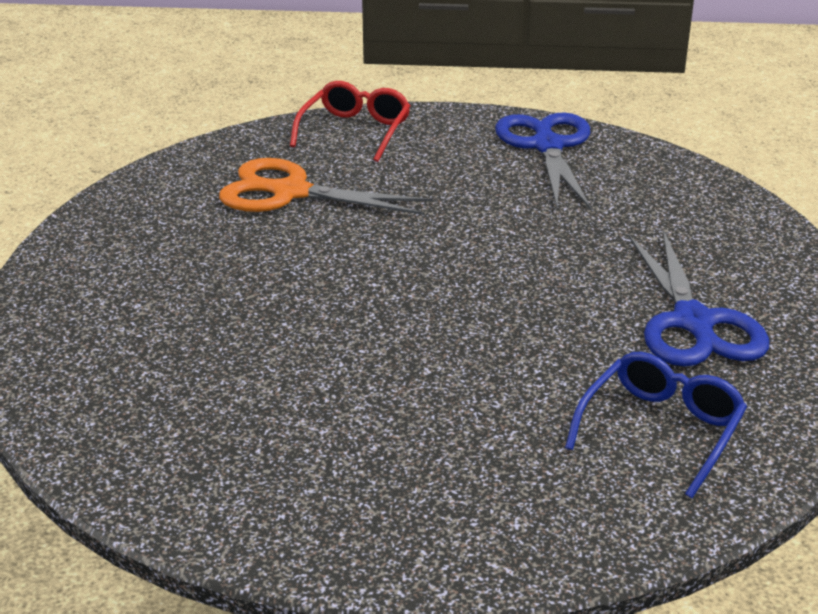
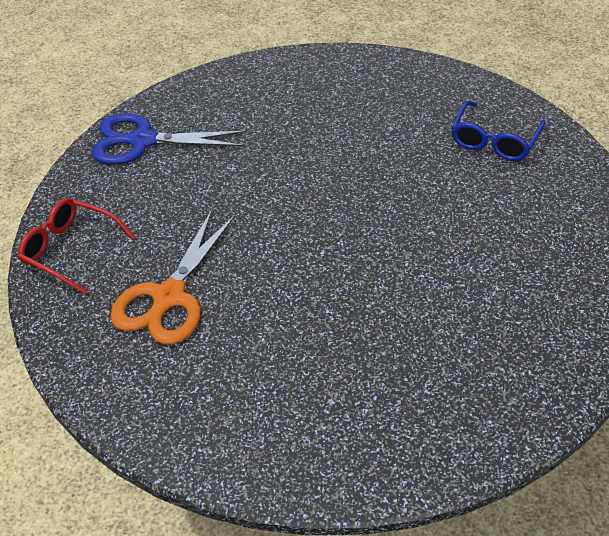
camera: 80 degrees left, 15 degrees up
blue glasses [565,352,747,498] -> blue glasses turned 105 degrees counterclockwise [451,101,546,161]
blue scissors [628,230,769,366] -> none

